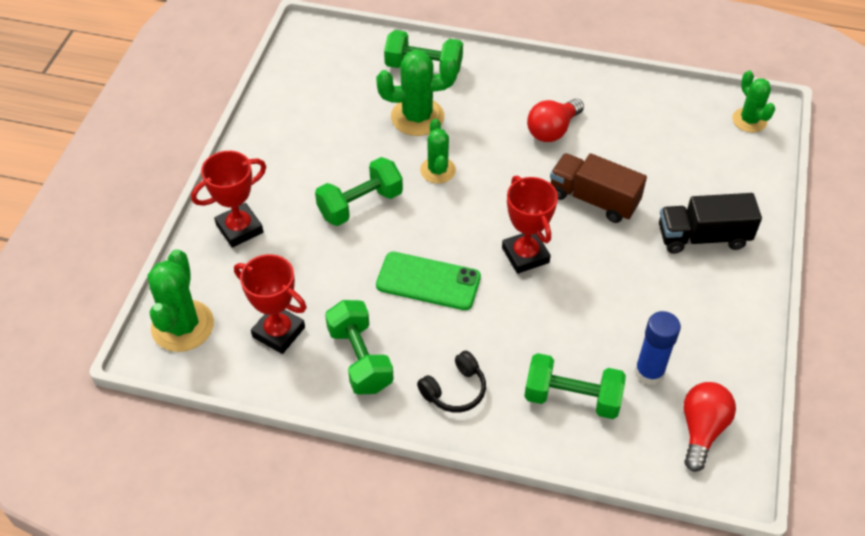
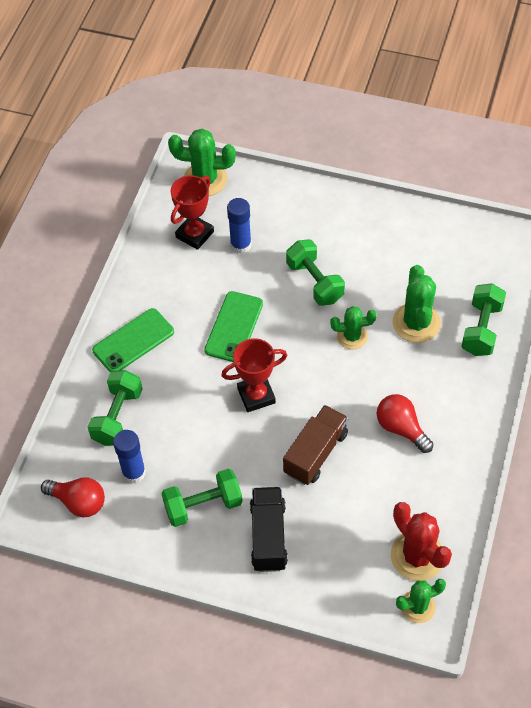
camera: 95 degrees right, 5 degrees up
red trophy [191,151,266,248] -> none
green dumbbell [325,300,394,395] -> green dumbbell moved to [161,469,243,527]
black headphones [417,351,486,412] -> green phone [92,308,174,372]
none -> blue glue stick [227,198,252,254]
none -> red cactus [391,502,452,581]

